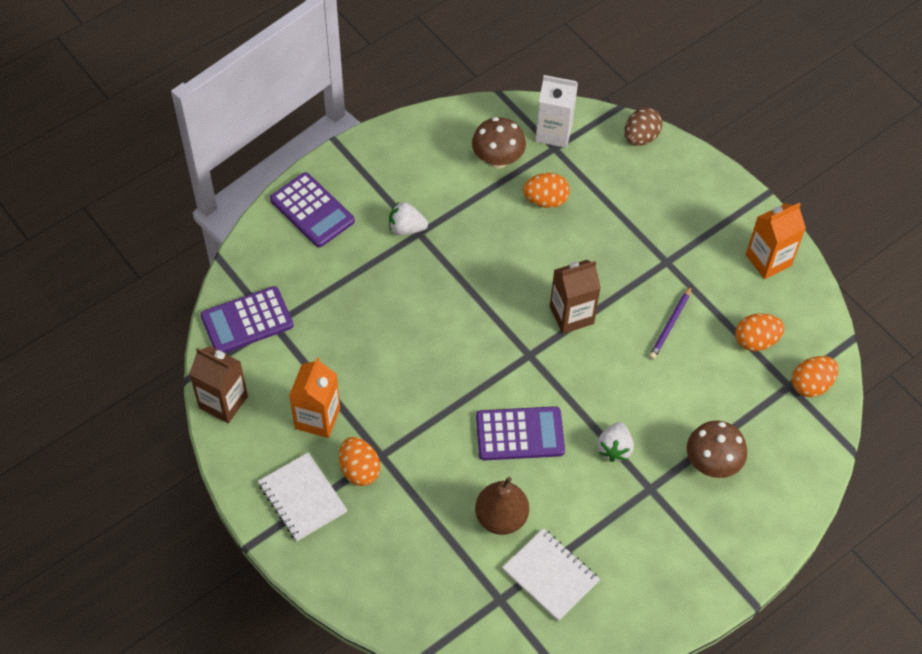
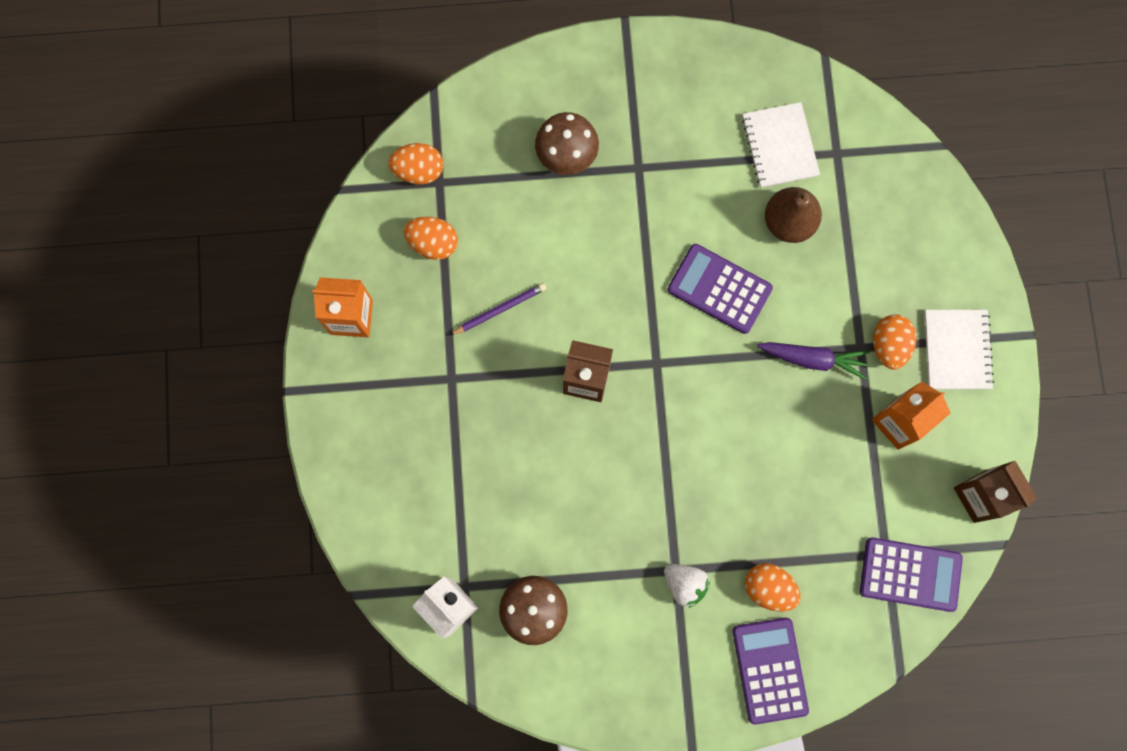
camera: 145 degrees left, 20 degrees up
orange egg [523,173,570,208] -> orange egg moved to [745,563,801,612]
white strawberry [597,422,634,462] -> none
brown egg [624,107,662,146] -> none
none -> purple carrot [757,342,870,380]

